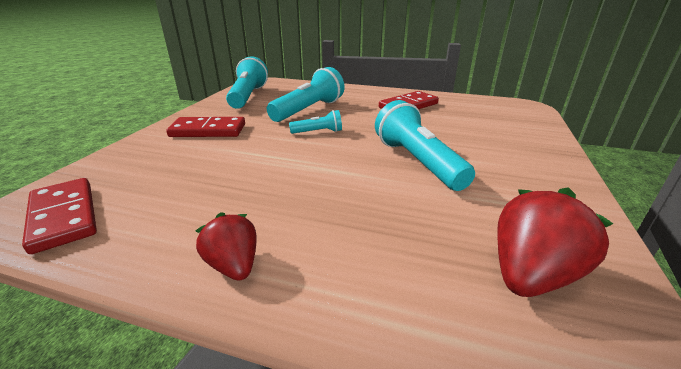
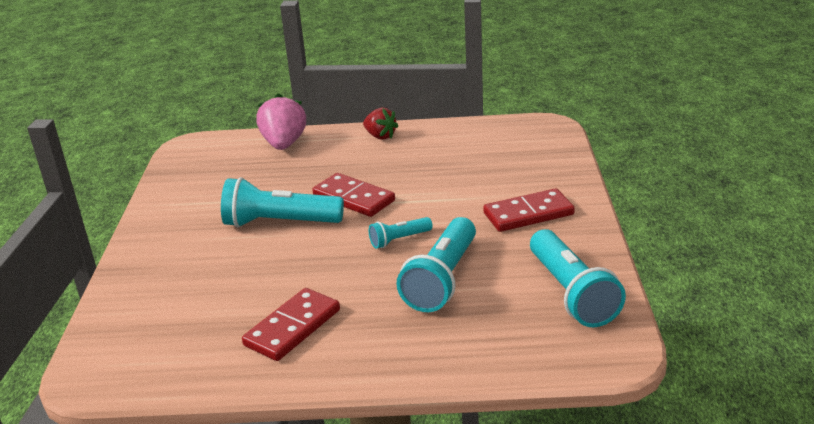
camera: 165 degrees right, 0 degrees up
red domino [22,178,97,254] -> red domino moved to [312,173,395,217]
turquoise flashlight [375,100,475,191] -> turquoise flashlight turned 135 degrees clockwise [221,177,344,227]
red strawberry [497,187,613,297] -> none
none -> pink strawberry [256,94,306,150]

